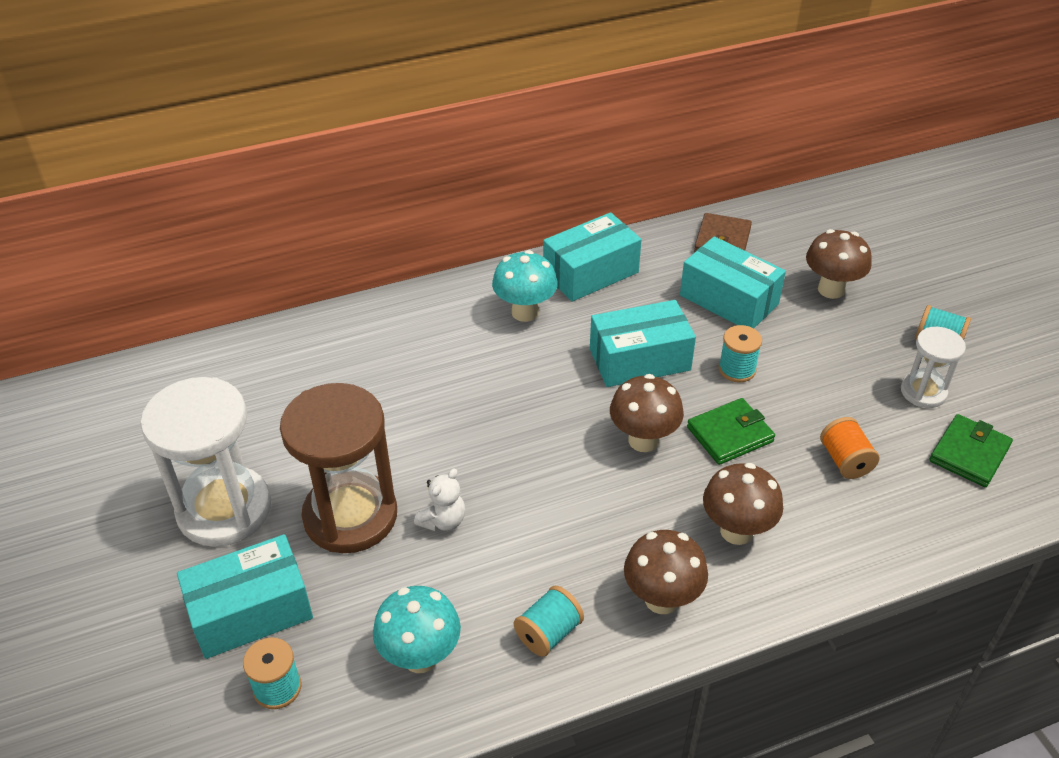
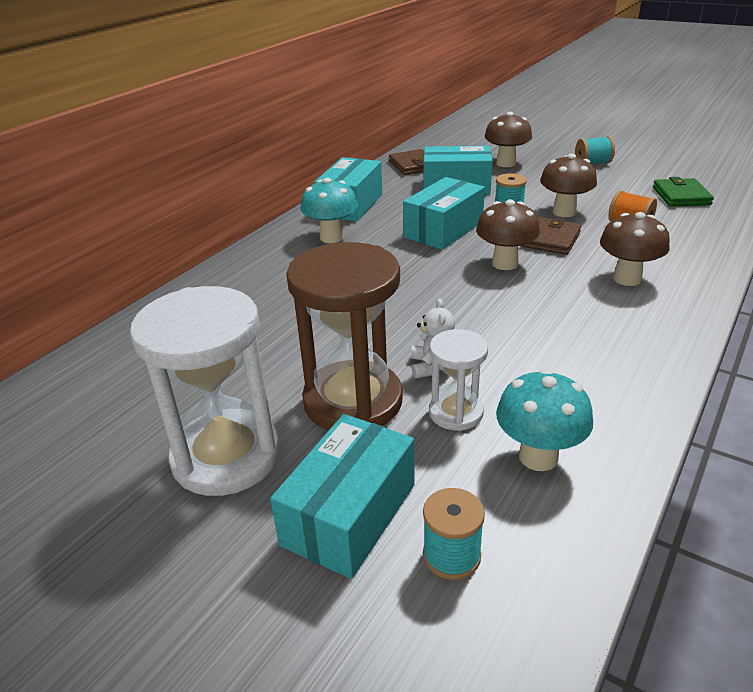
camera: 35 degrees left, 10 degrees down
turquoise spool [514,586,584,657] -> none
brown mushroom [624,530,708,614] -> brown mushroom moved to [540,153,597,217]
green wallet [687,398,775,465] -> brown wallet [521,217,581,255]
white hourglass [901,327,966,408] -> white hourglass moved to [429,329,488,431]

